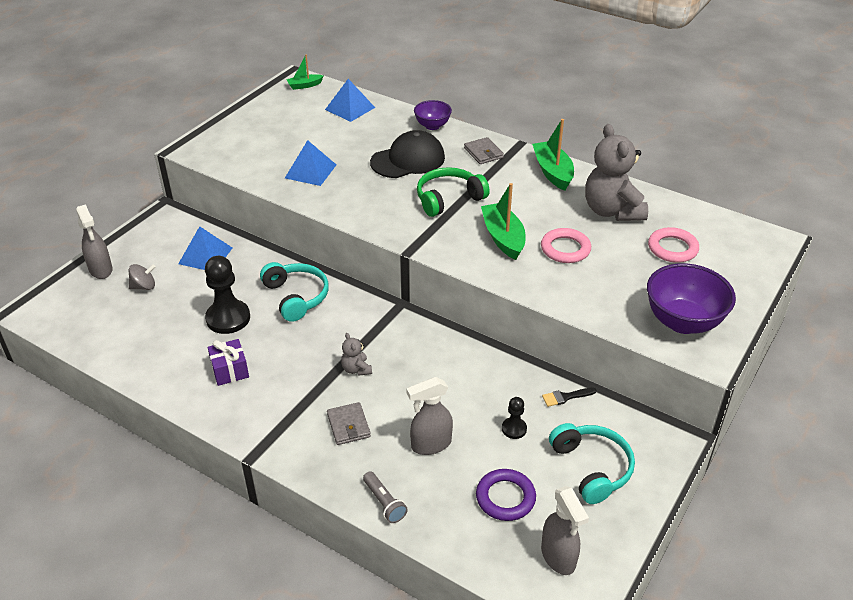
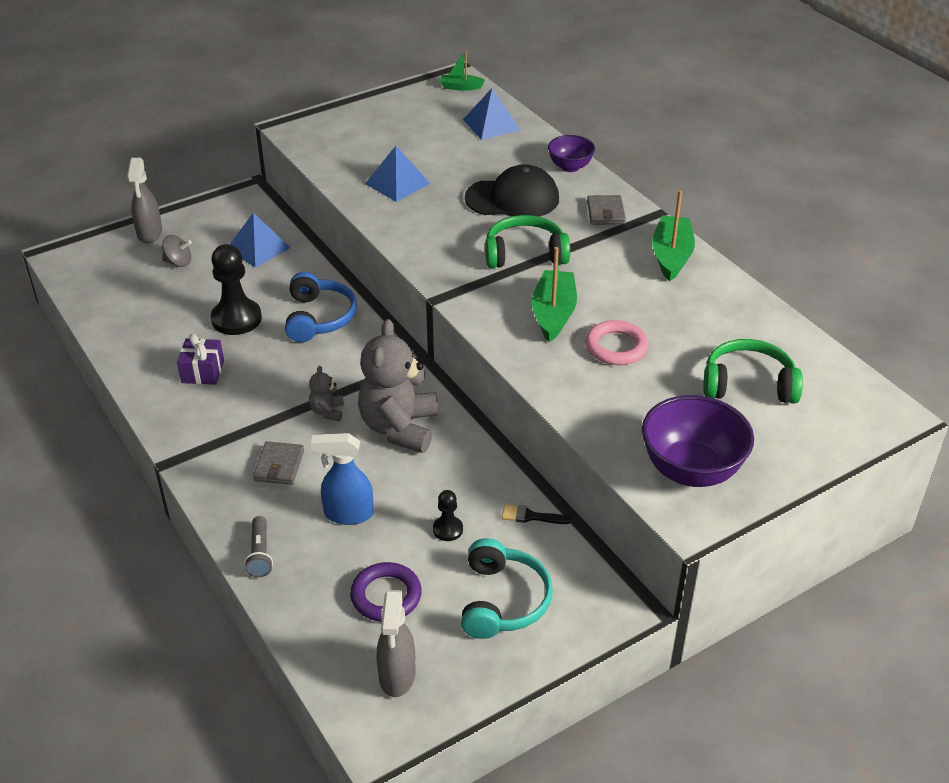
camera: 25 degrees right, 0 degrees up
turquoise headphones [260,262,329,322] -> blue headphones [285,272,357,342]
grey spray bottle [406,377,453,455] -> blue spray bottle [311,433,374,525]
grey teddy bear [585,124,648,221] -> grey teddy bear moved to [358,319,438,453]
pink ring [648,227,699,263] -> green headphones [703,339,803,404]

